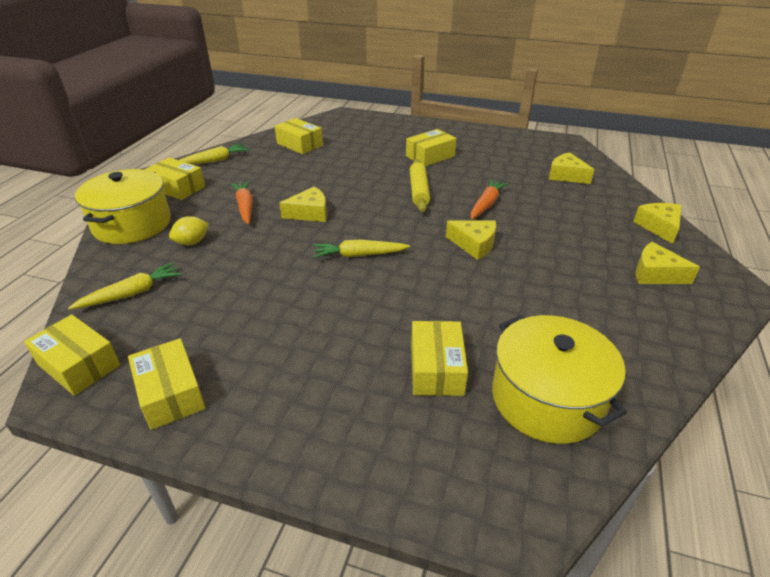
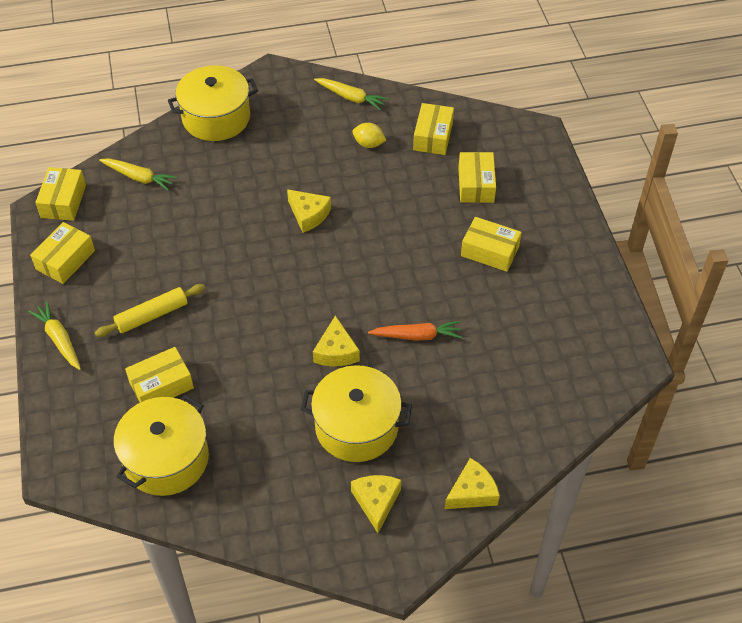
camera: 60 degrees right, 15 degrees up
yellow box [144,157,205,200] -> yellow box moved to [458,152,496,203]
yellow lemon [169,216,209,245] -> yellow lemon moved to [353,123,386,148]
orange carrot [231,181,253,224] -> none
yellow carrot [313,240,410,258] -> yellow carrot moved to [28,301,81,370]
yellow rolling pin [410,159,430,212] -> yellow rolling pin moved to [95,284,205,337]
yellow cheese [549,152,595,184] -> none
none -> yellow pot [301,365,412,462]

